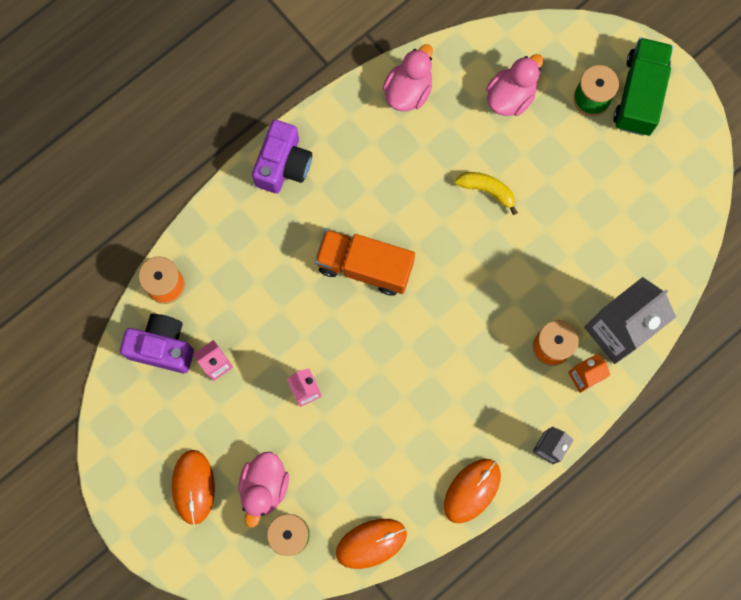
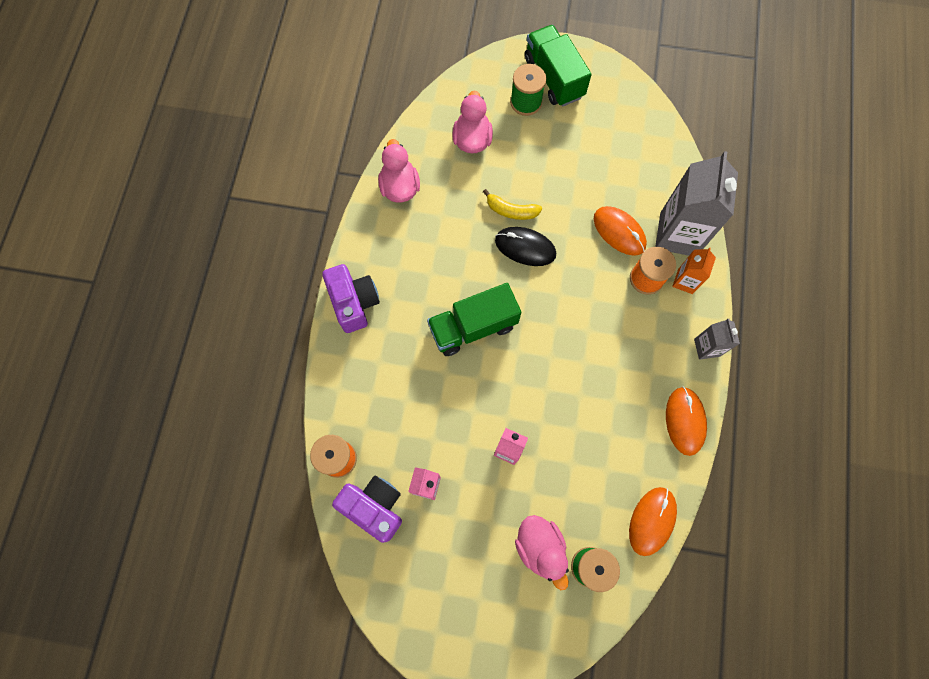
camera: 40 degrees left, 5 degrees down
purple camera [120,314,194,373] -> purple camera turned 60 degrees clockwise [332,476,402,543]
orange mouse [172,450,215,525] -> orange mouse moved to [594,206,647,256]
orange truck [315,229,415,296] -> green truck [427,283,521,356]
yellow banana [455,172,518,215] -> yellow banana turned 150 degrees counterclockwise [483,189,542,220]
none -> black mouse [495,227,556,266]

